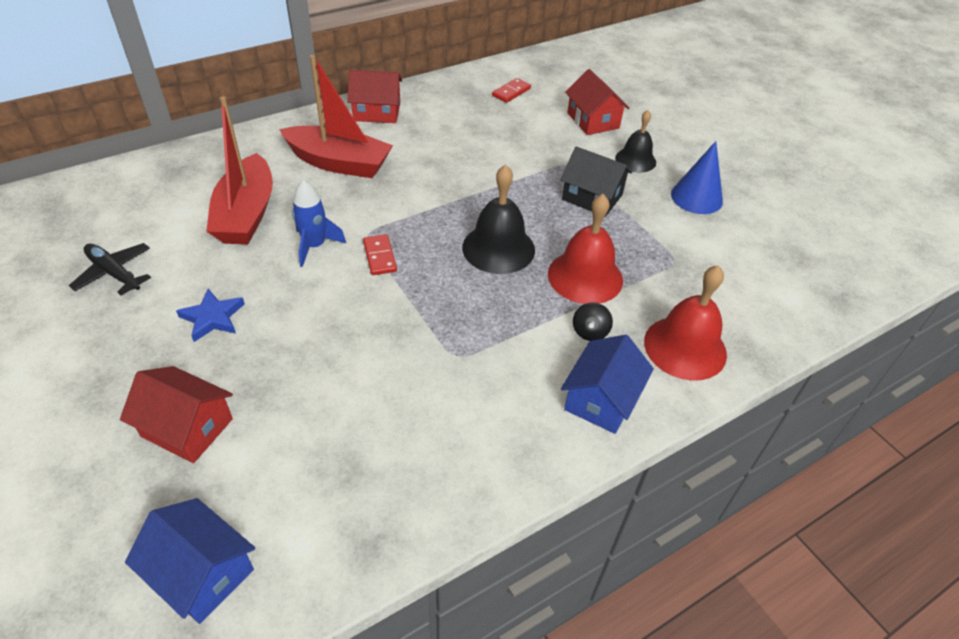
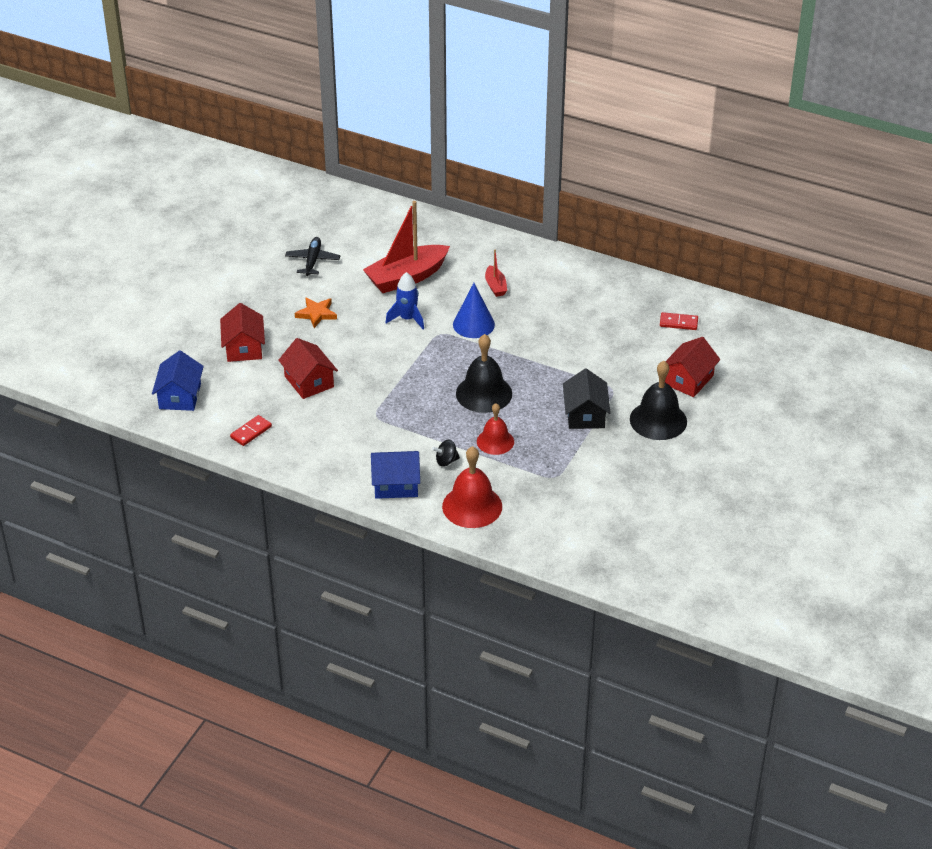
camera: 60 degrees right, 5 degrees down
blue star [176,289,245,342] -> orange star [295,298,337,328]
red boat [279,55,393,178] -> red boat [485,250,507,297], size x0.47
red house [347,70,402,123] -> red house moved to [278,338,338,399]
red domino [363,234,397,275] -> red domino moved to [230,415,272,446]
red bell [548,194,623,304] -> red bell [477,403,514,455], size x0.65
black bell [615,110,656,173] -> black bell [630,361,687,440], size x1.54
blue cone [671,141,723,214] -> blue cone moved to [453,283,495,338]

